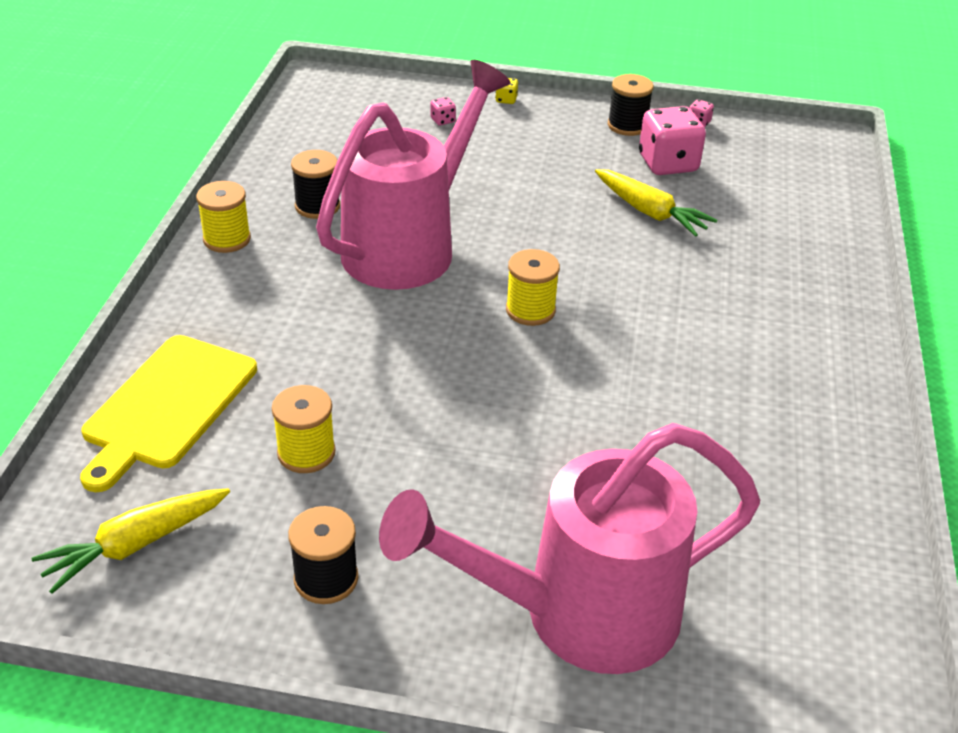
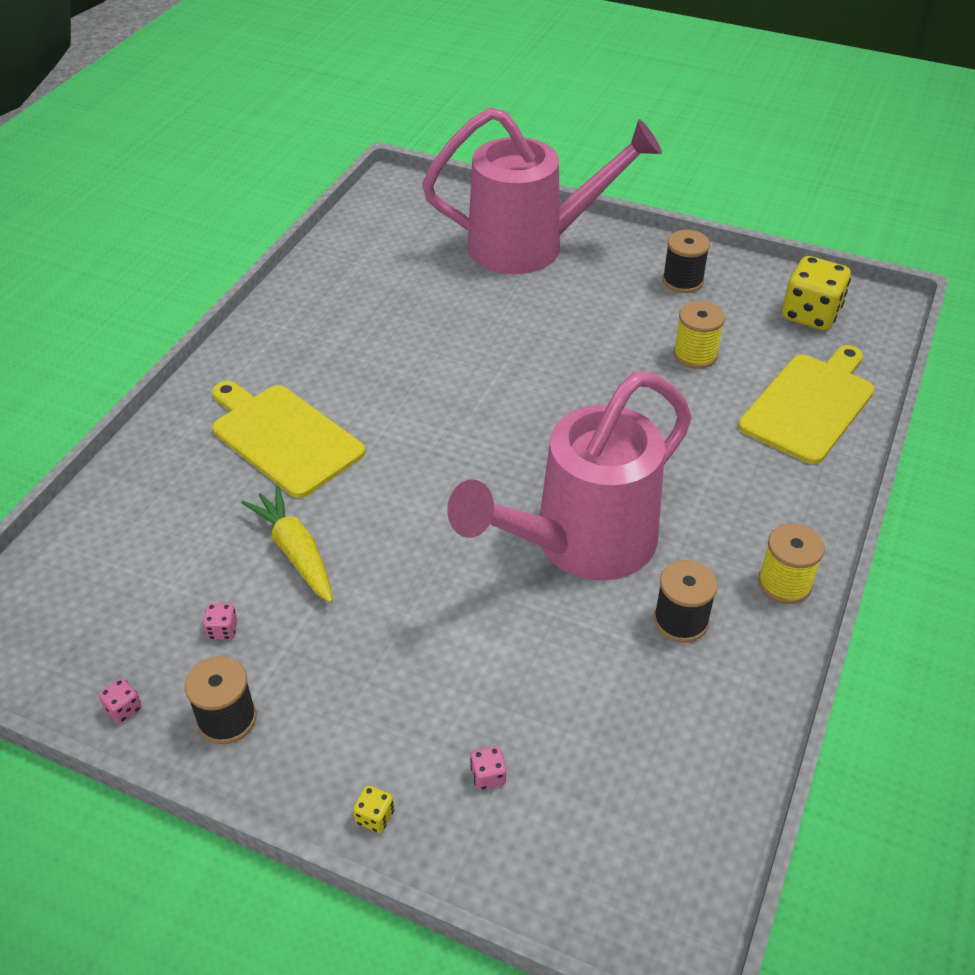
camera: 165 degrees left, 5 degrees up
yellow carrot [31,488,230,594] -> yellow dice [782,256,851,330]
yellow spool [506,249,560,326] -> none
pink dice [639,106,706,175] -> pink dice [203,603,237,640], size x0.42
none -> yellow cutting board [212,381,365,498]

